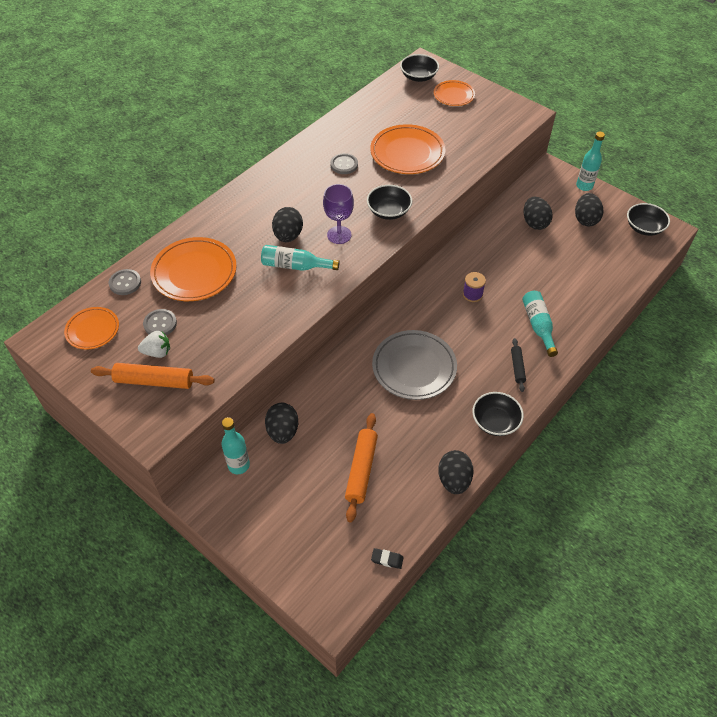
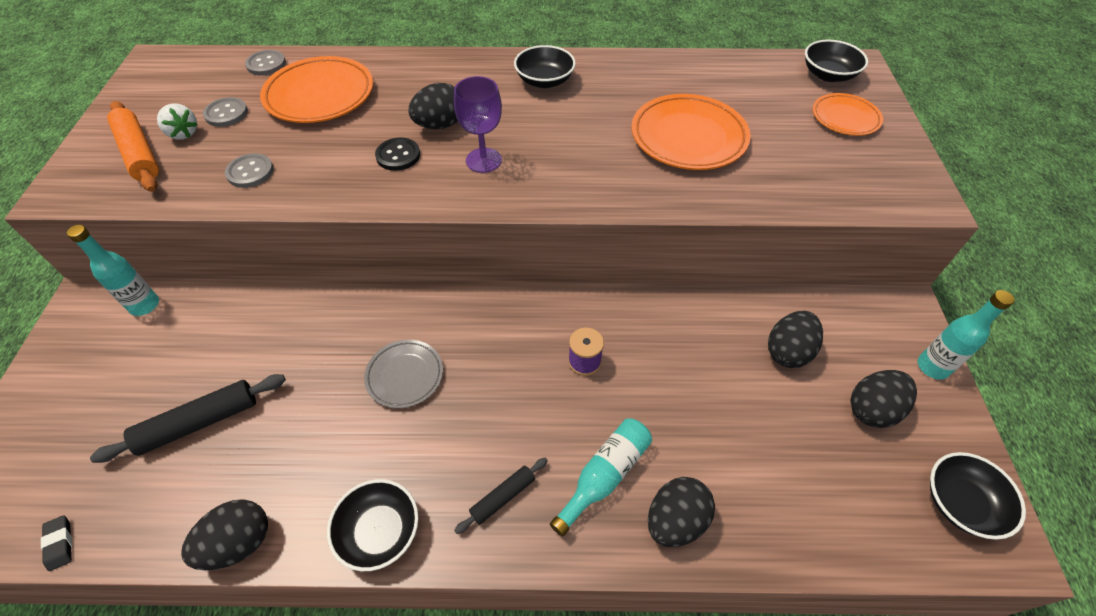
camera: 50 degrees right, 0 degrees up
orange plate [64,307,119,350] -> none
turquoise bottle [261,245,340,271] -> black button [375,138,420,171]
black egg [265,403,298,444] -> black egg moved to [648,477,715,547]
grey button [330,153,358,174] -> grey button moved to [225,153,274,188]
orange rolling pin [345,413,378,523] -> black rolling pin [90,374,286,463]
black bowl [367,185,412,220] -> black bowl moved to [514,45,576,88]
grey plate [372,330,457,400] -> grey plate [364,340,443,408], size x0.59

